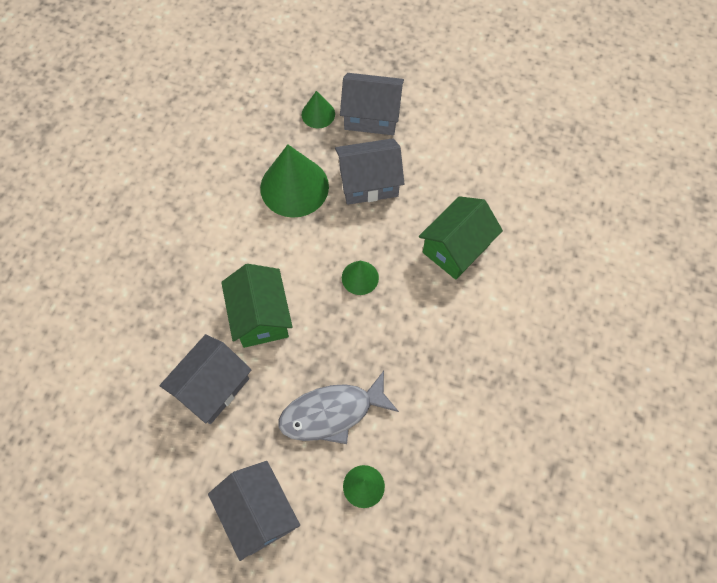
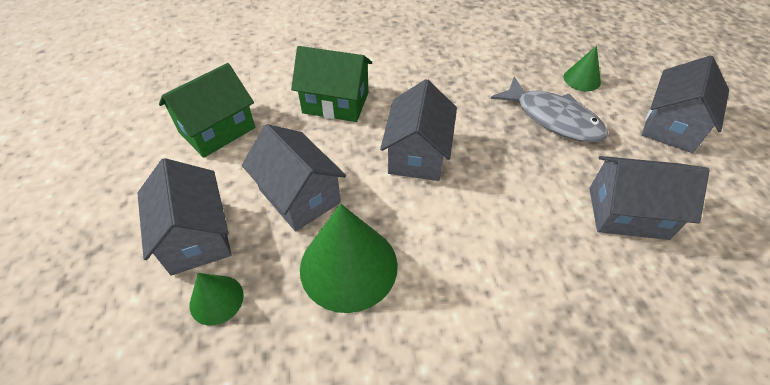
camera: 120 degrees left, 15 degrees down
green house [221,264,293,348] -> green house moved to [159,63,255,158]
green cone [342,261,379,295] -> grey house [380,79,457,181]

